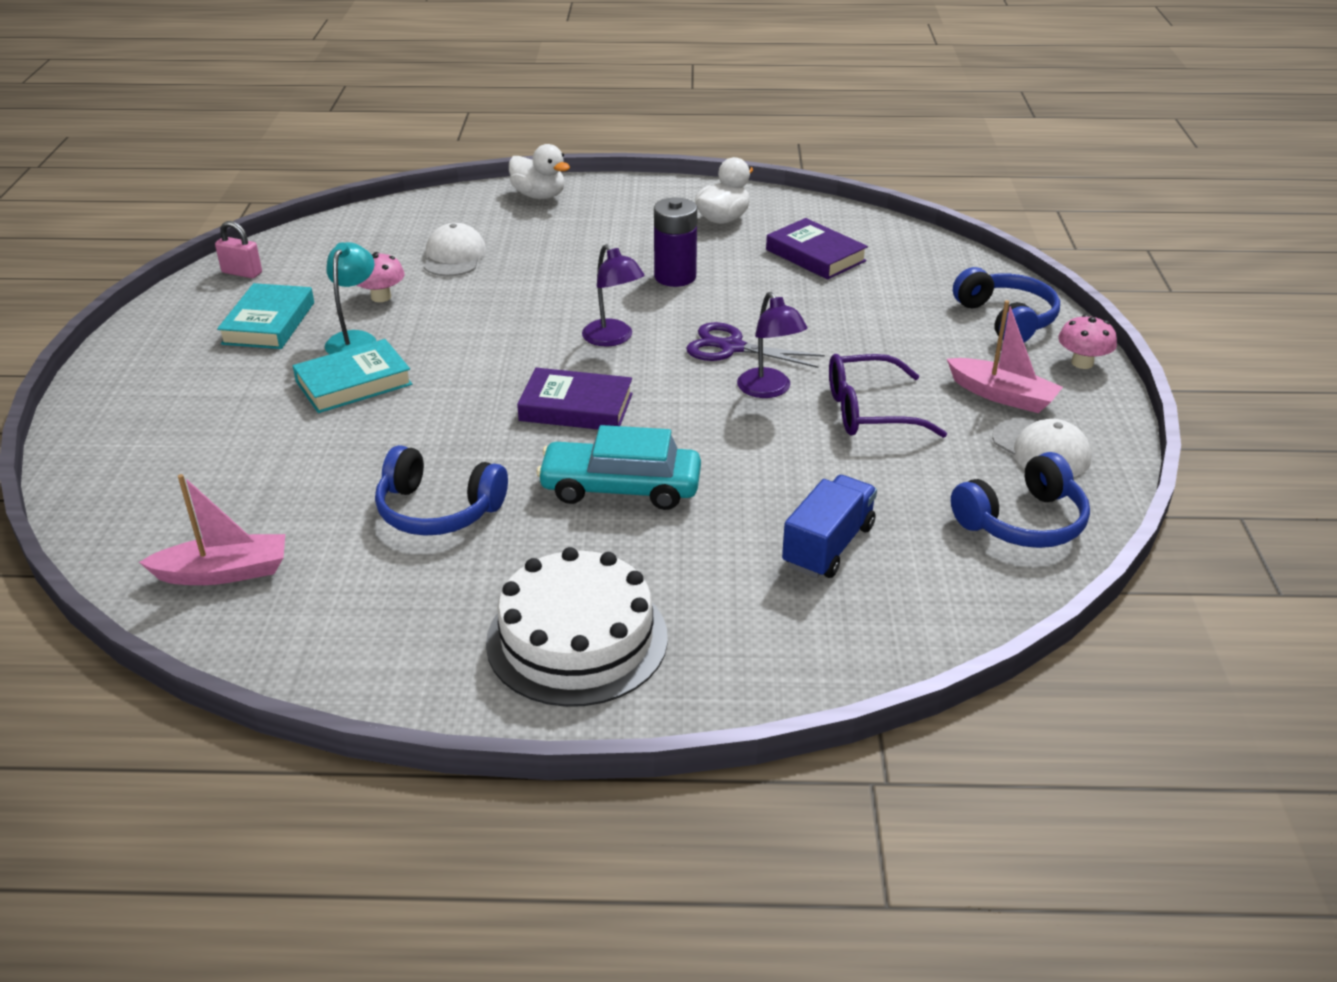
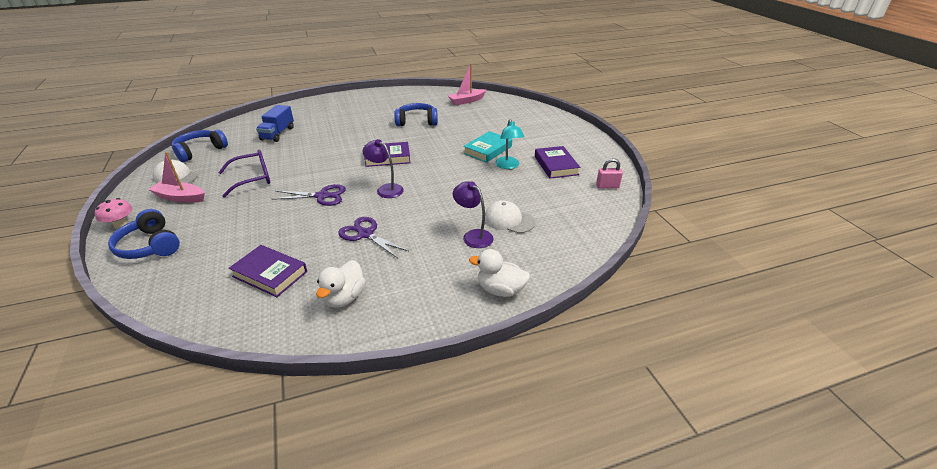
camera: 160 degrees right, 0 degrees up
turquoise book [217,283,314,349] -> purple book [535,146,580,179]
pink mushroom [357,252,405,302] -> none
white cap [424,223,486,276] -> white cap turned 135 degrees clockwise [485,200,535,233]
white cake [486,547,668,707] -> none
turquoise car [537,425,701,510] -> none
purple battery [654,198,697,287] -> purple scissors [338,217,409,258]
purple lamp [737,292,807,398] -> purple lamp moved to [453,181,494,248]

